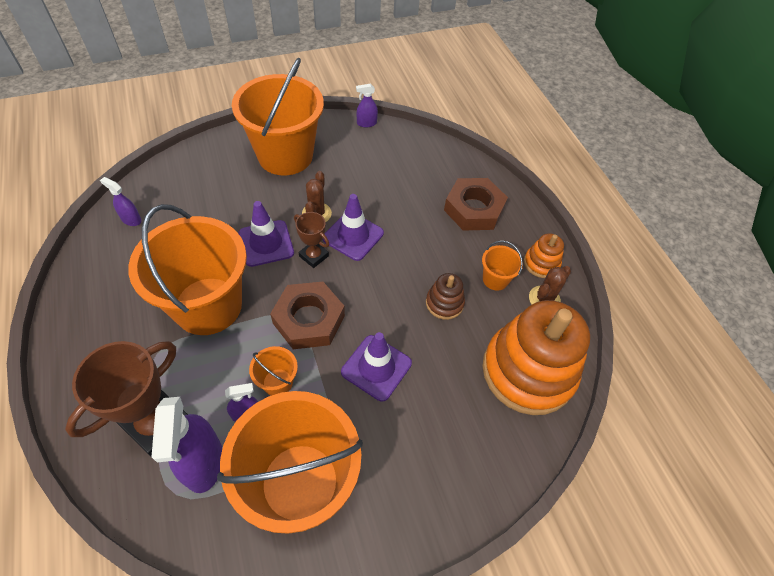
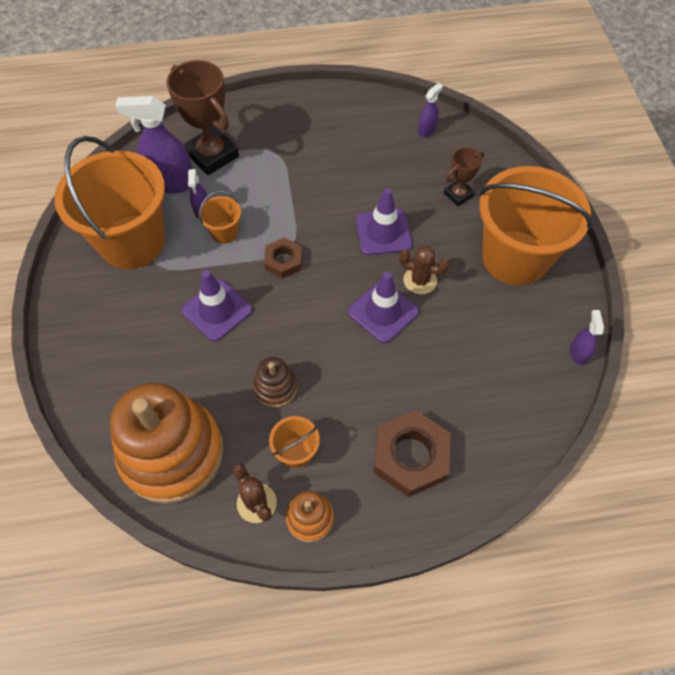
camera: 105 degrees right, 5 degrees up
orange bucket [128,204,247,335] -> none
brown nut [270,281,345,349] -> brown nut [264,238,302,279], size x0.59
brown trophy [294,212,329,268] -> brown trophy moved to [444,147,484,206]

